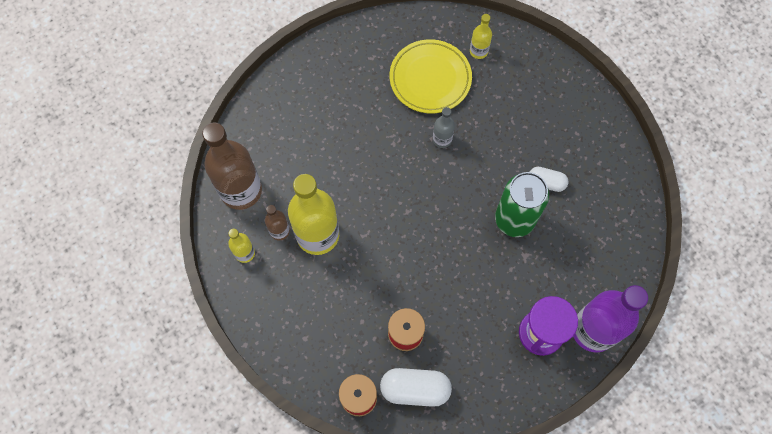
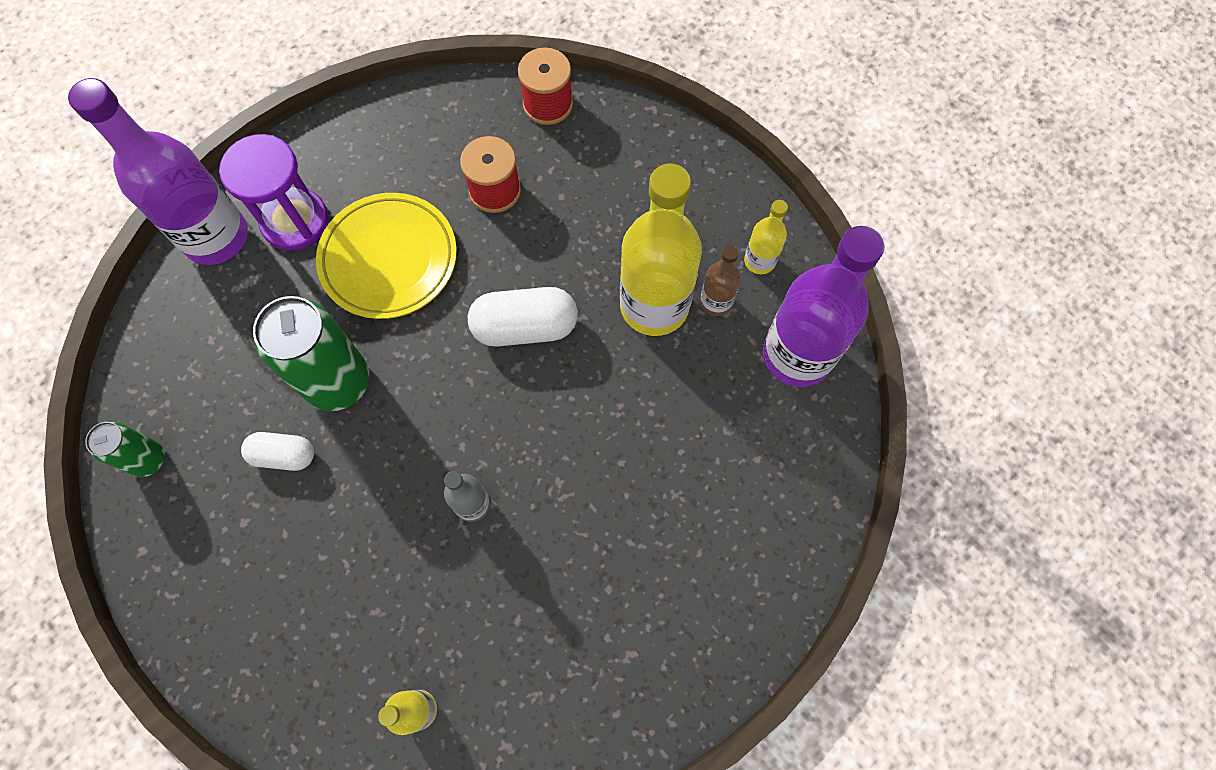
camera: 170 degrees right, 0 degrees up
brown bottle [202,123,262,210] -> purple bottle [763,226,884,387]
white capsule [380,368,452,407] -> white capsule moved to [468,287,578,347]
yellow plate [390,39,472,113] -> yellow plate moved to [316,193,457,319]
none -> green can [85,422,165,477]

